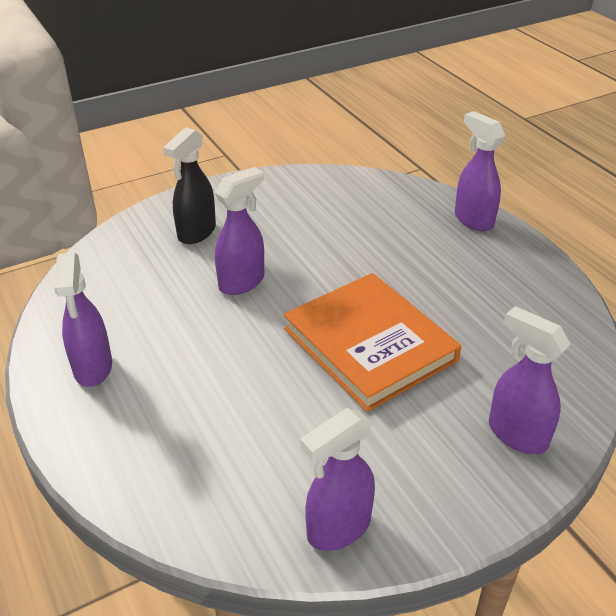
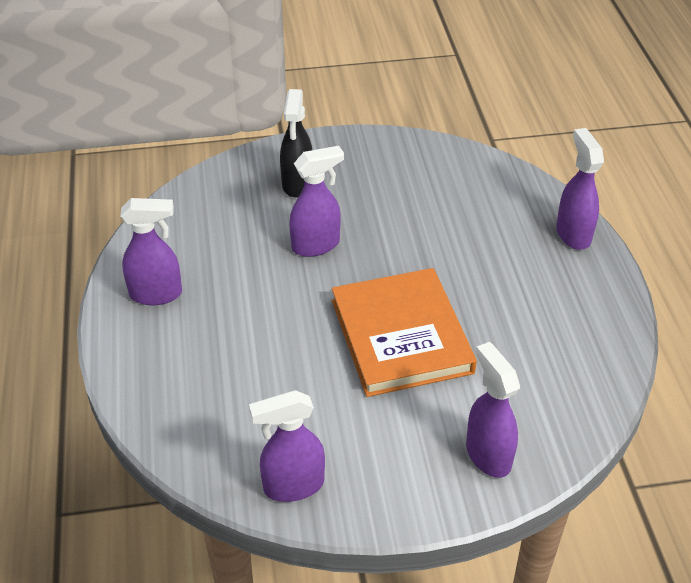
camera: 20 degrees right, 5 degrees up
purple spray bottle [54,253,112,387] -> purple spray bottle turned 105 degrees counterclockwise [120,198,182,305]
black spray bottle [163,127,216,244] -> black spray bottle turned 45 degrees counterclockwise [280,89,312,198]

